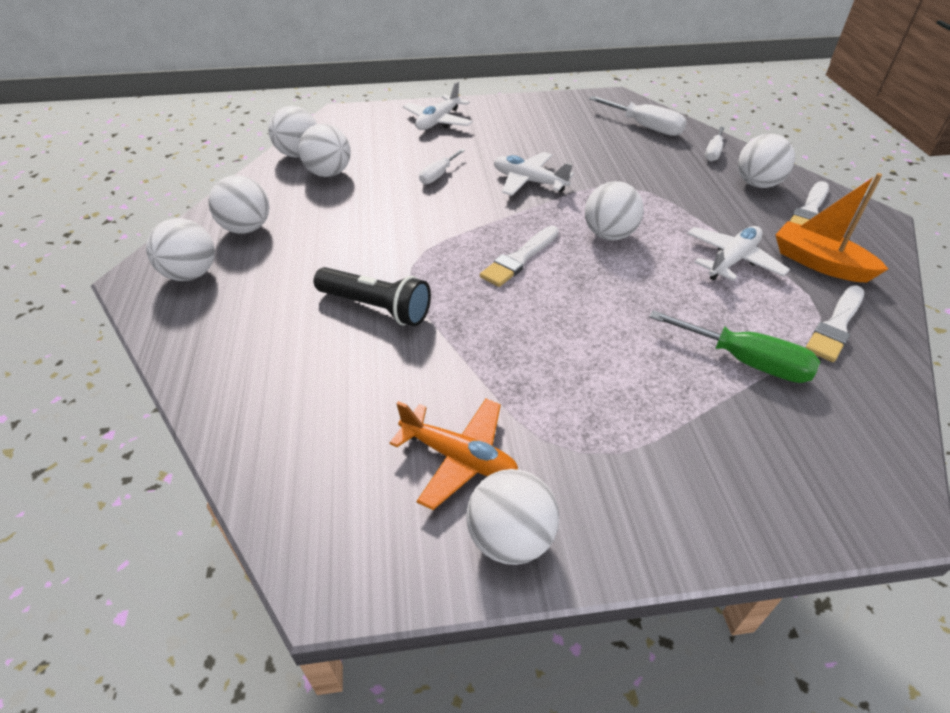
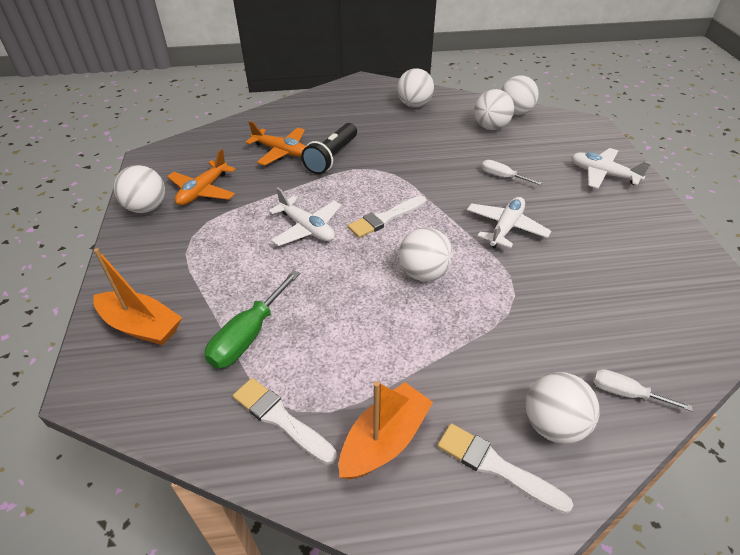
camera: 90 degrees right, 0 degrees up
white ball [146,218,215,281] -> none
white brush [480,226,559,287] -> white brush turned 75 degrees counterclockwise [348,196,426,238]
white screwdriver [589,96,687,136] -> none
white plane [687,226,790,281] -> white plane moved to [269,187,342,246]
none -> orange boat [93,248,182,345]
none -> orange plane [245,121,306,166]

